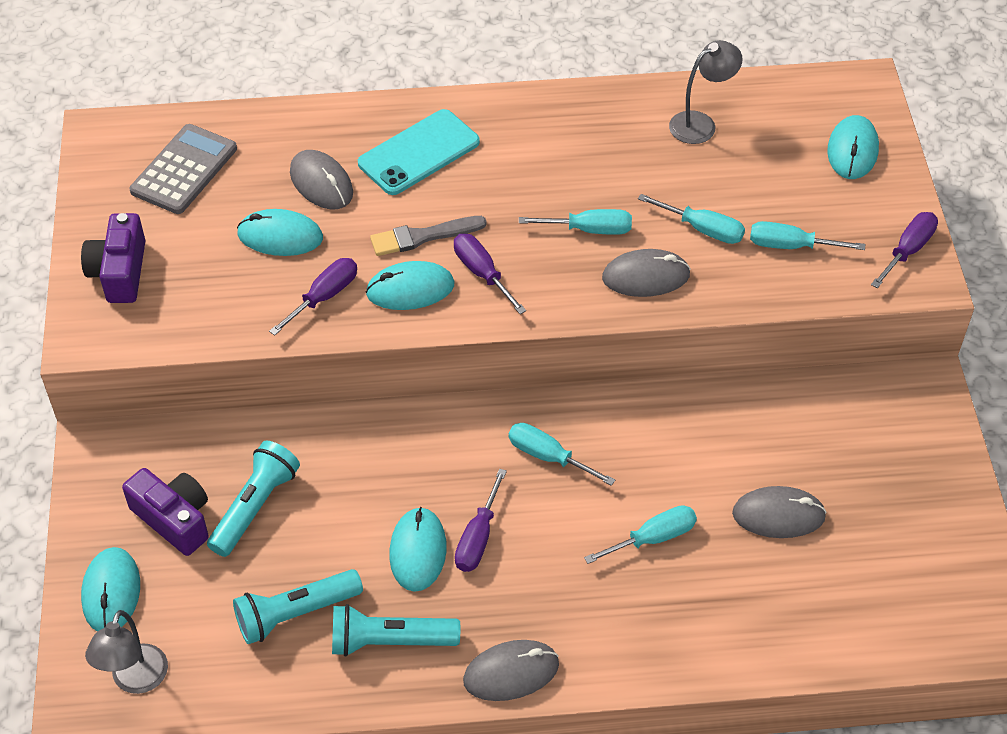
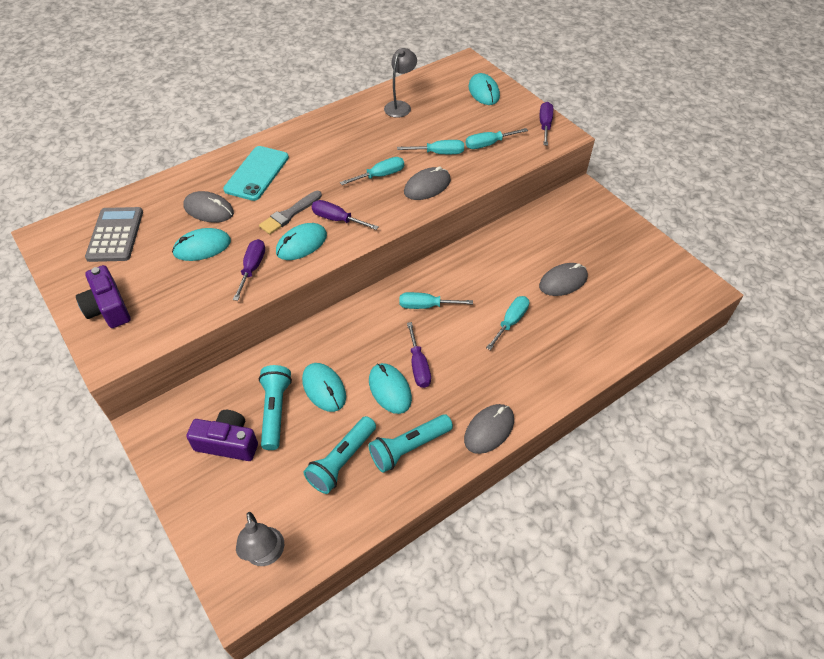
camera: 30 degrees left, 0 degrees up
turquoise mouse [81,547,140,632] -> turquoise mouse moved to [302,363,346,412]

